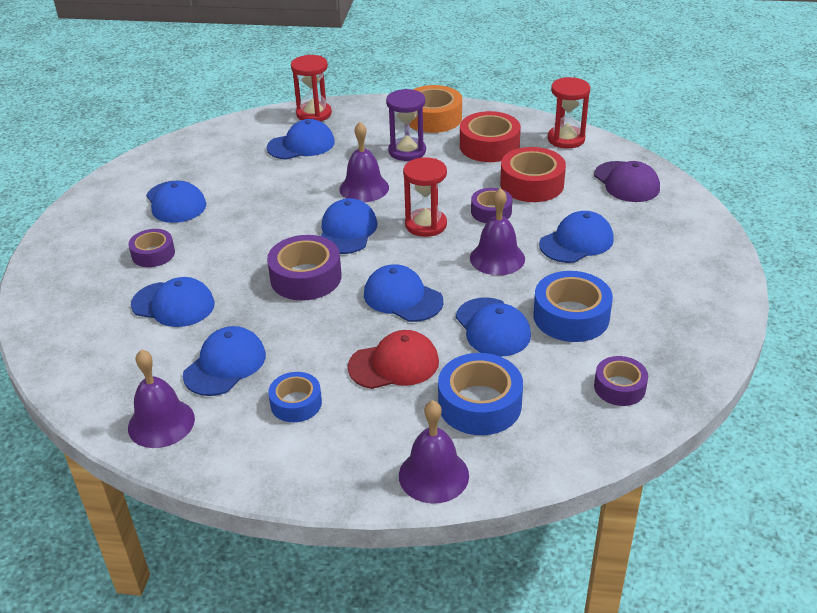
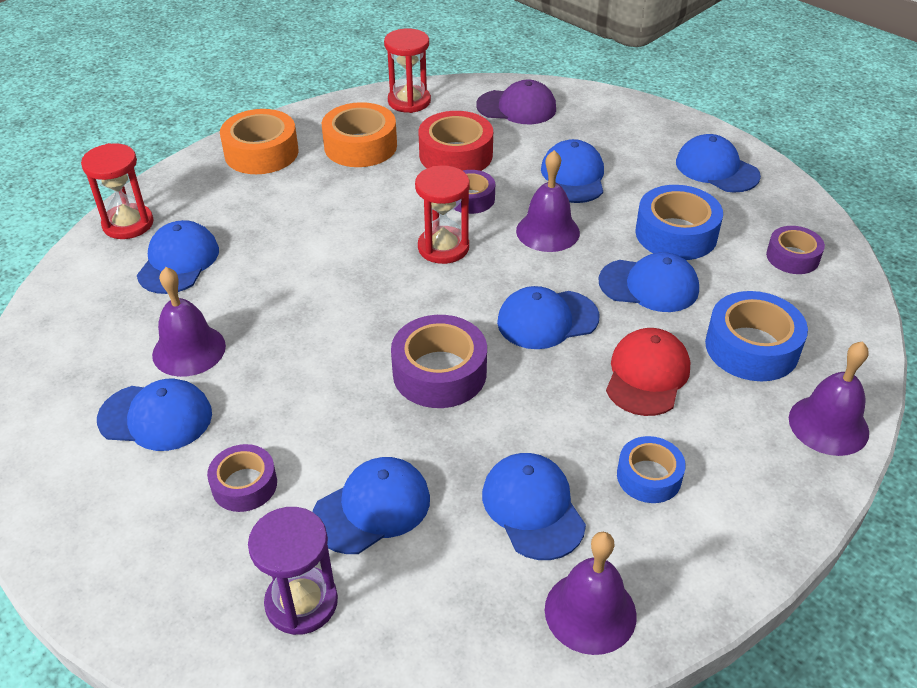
camera: 55 degrees left, 5 degrees up
blue cap [321,198,378,254] -> blue cap moved to [676,134,761,192]
purple bell [339,122,389,202] -> purple bell moved to [152,267,226,377]
purple hourglass [386,89,426,161] -> purple hourglass moved to [248,507,338,635]
red tape [460,111,521,162] -> orange tape [322,102,397,167]

